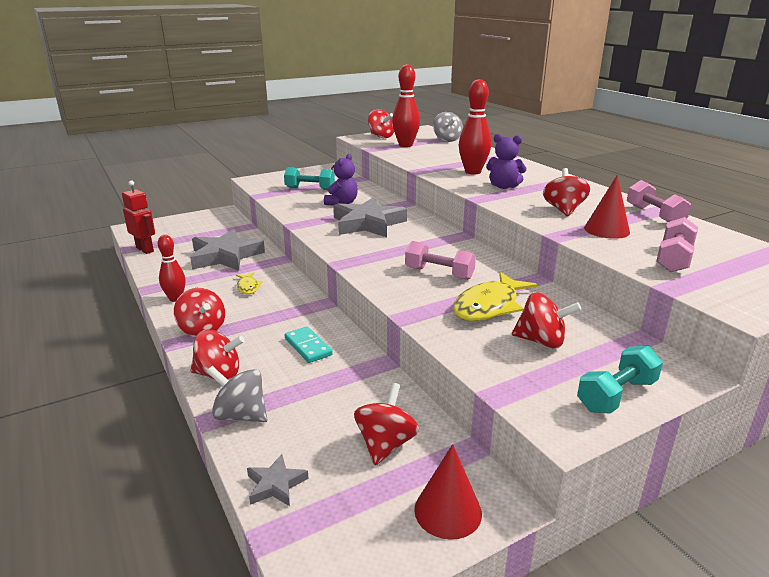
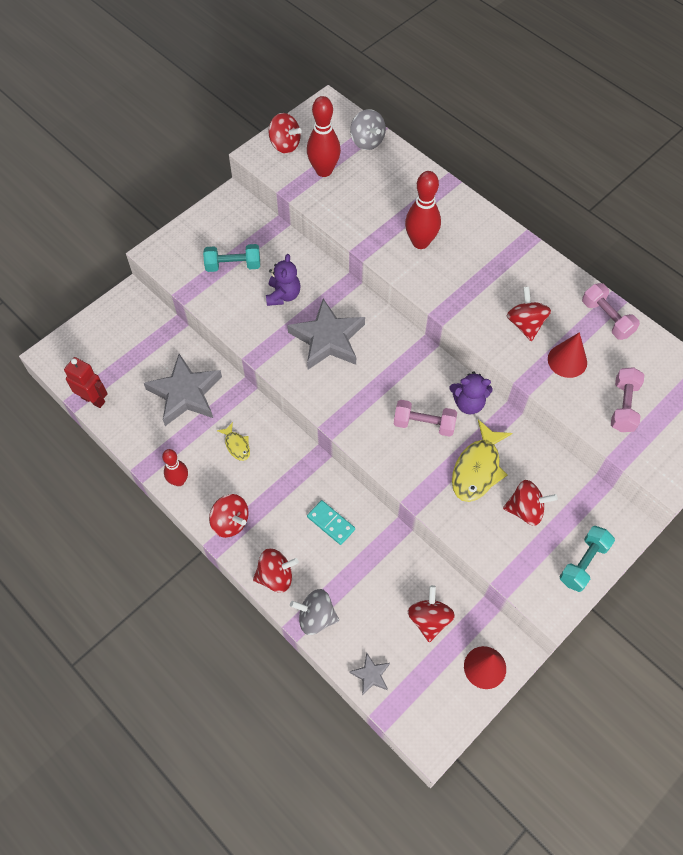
camera: 15 degrees left, 35 degrees up
purple teddy bear [486,134,527,189] -> purple teddy bear moved to [449,371,493,414]

